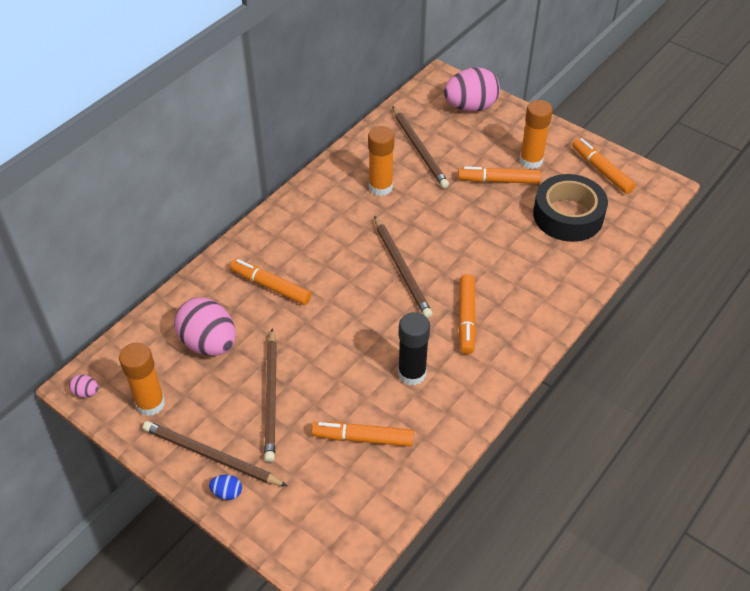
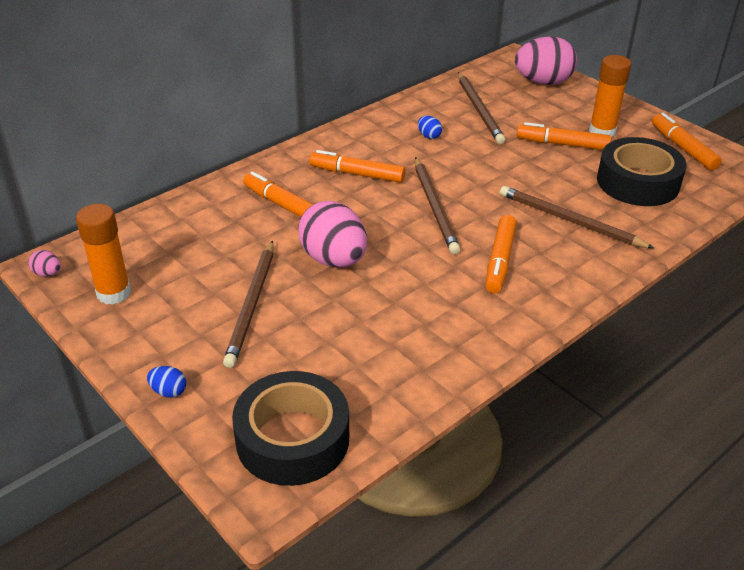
camera: 10 degrees right, 10 degrees down
brown pencil [143,421,287,486] -> brown pencil moved to [500,186,655,249]
pink egg [174,298,236,356] -> pink egg moved to [298,201,367,267]
orange marker [312,422,414,447] -> orange marker moved to [309,150,405,183]
orange glue stick [368,126,394,196] -> blue egg [418,116,442,139]
black glue stick [398,312,430,385] -> none
none -> black tape [232,371,349,486]

